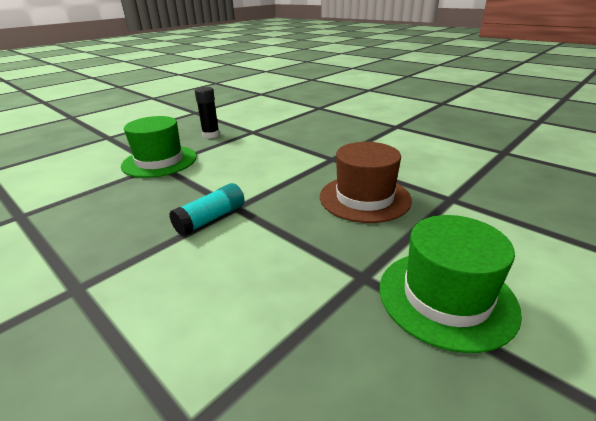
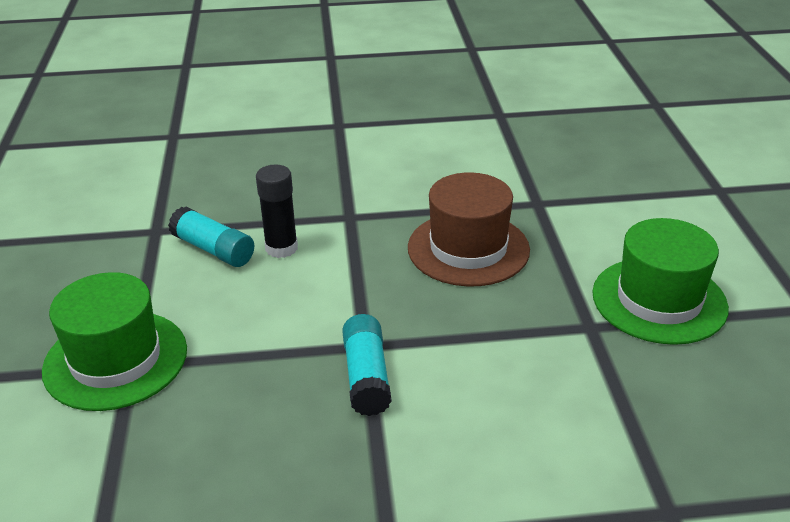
camera: 50 degrees left, 5 degrees up
black glue stick [195,87,220,138] -> black glue stick moved to [256,165,298,258]
none -> turquoise glue stick [168,207,254,267]

